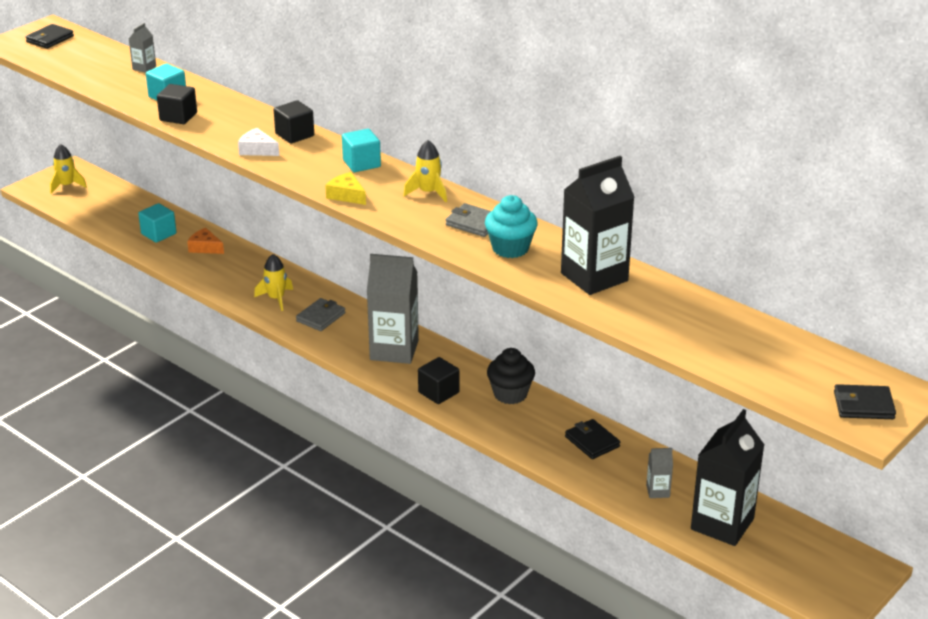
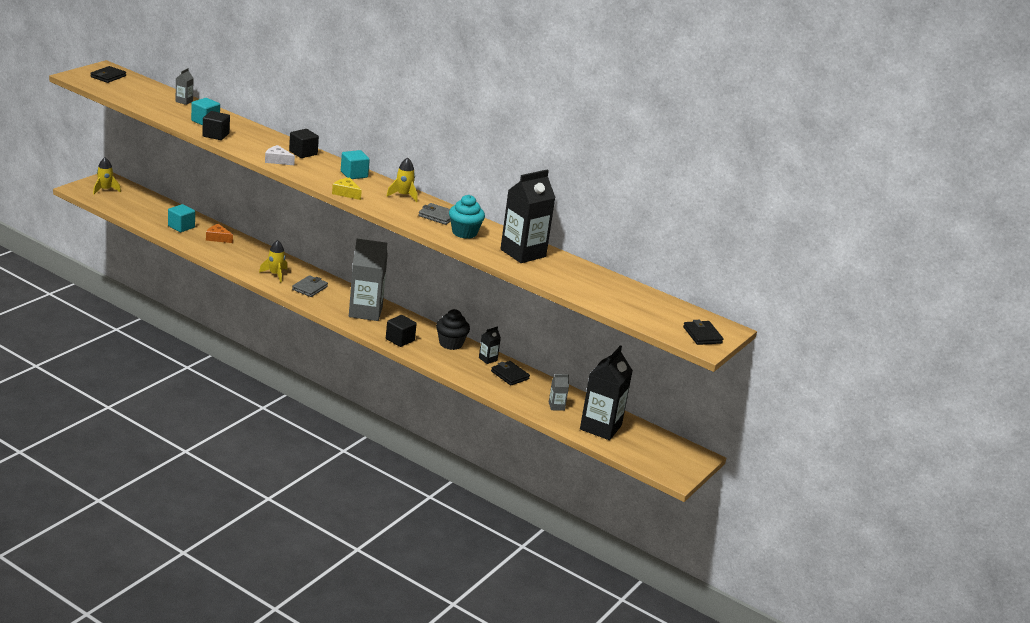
camera: 10 degrees left, 5 degrees down
black wallet [834,384,896,419] -> black wallet turned 75 degrees clockwise [683,320,724,345]
none -> black carton [479,326,501,364]

